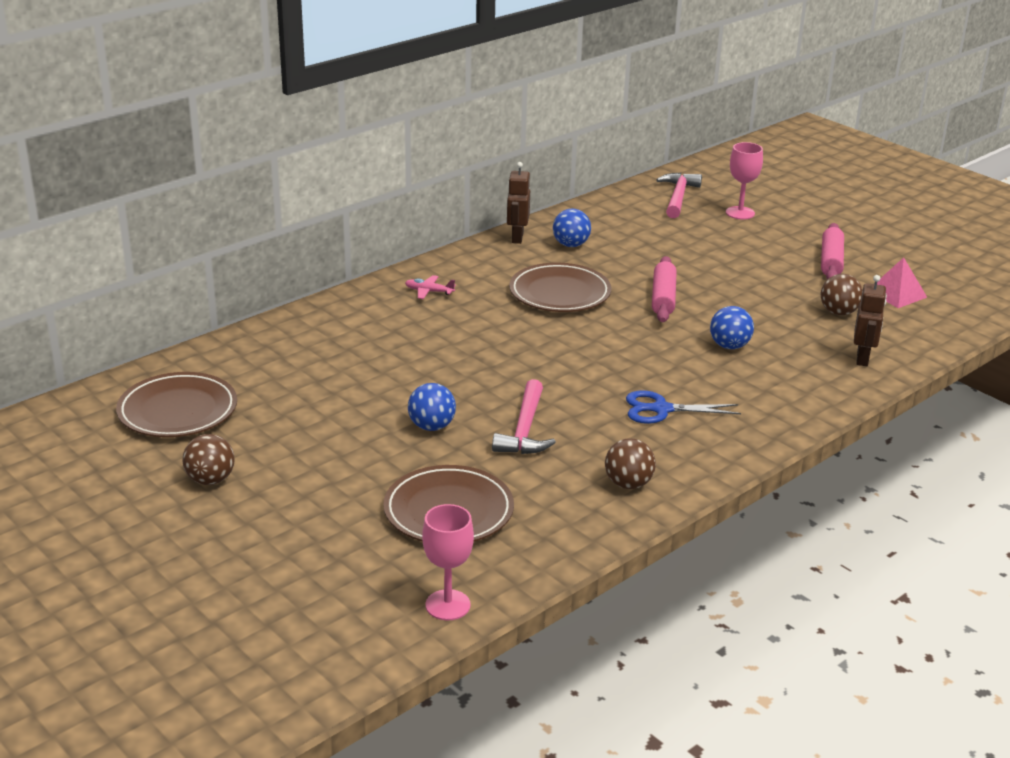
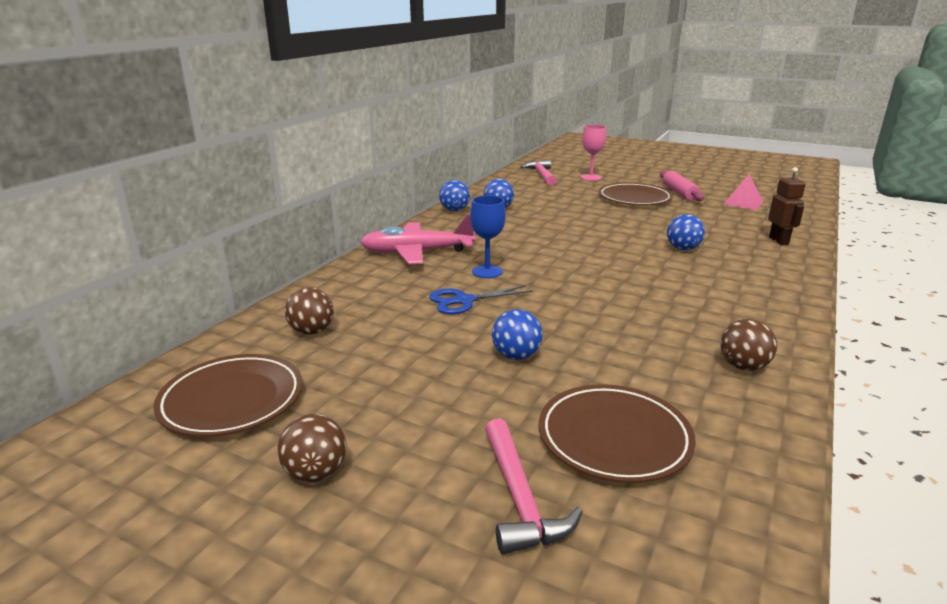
camera: 20 degrees left, 5 degrees down
pink plane [405,275,456,299] -> pink plane [360,215,475,264], size x2.46
pink goblet [422,504,474,620] -> none
pink hammer [492,379,556,454] -> pink hammer moved to [485,418,583,555]
brown robot [507,162,530,244] -> blue ball [439,180,470,211]
brown plate [509,263,611,312] -> brown plate moved to [598,182,673,205]
blue scissors [626,390,741,424] -> blue scissors moved to [429,285,533,314]
pink rolling pin [652,256,677,322] -> none
brown ball [821,274,863,315] -> brown ball moved to [285,287,334,335]
none -> blue goblet [470,195,506,278]

